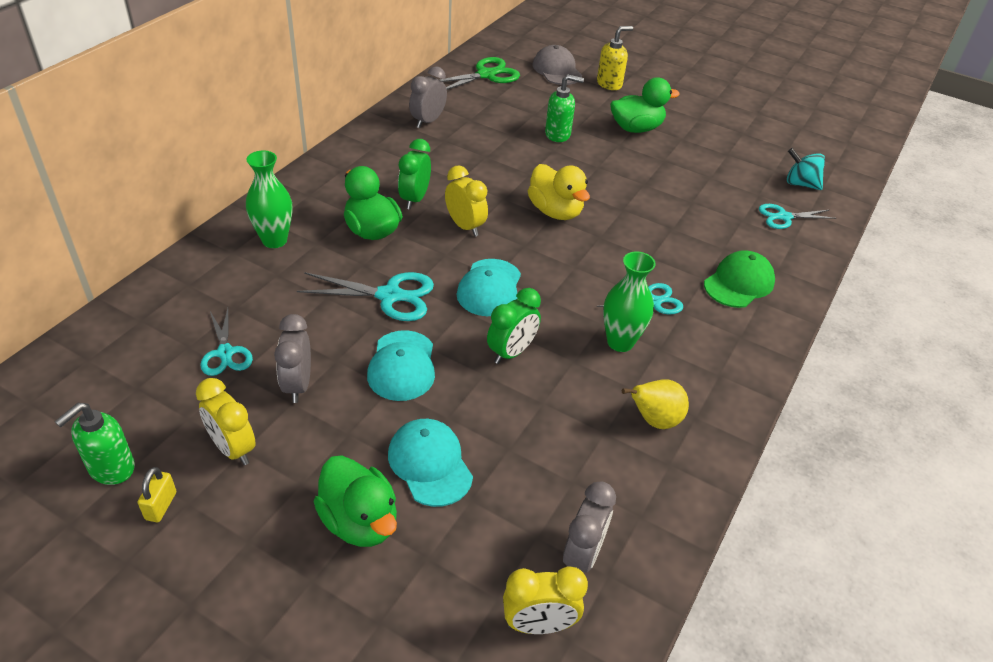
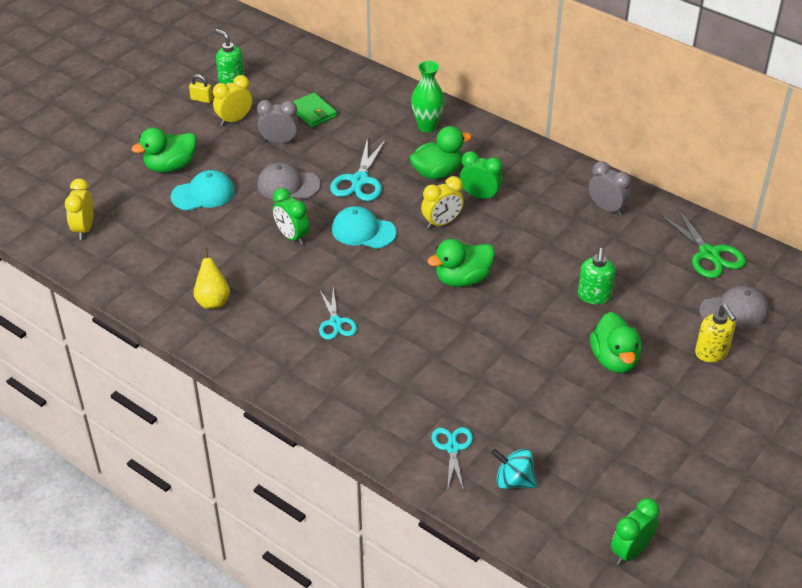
camera: 100 degrees right, 0 degrees up
turquoise scissors [200,308,253,376] -> green wallet [293,93,337,127]
turquoise cap [367,330,435,401] -> grey cap [257,162,321,199]
yellow duck [528,164,590,220] -> green duck [427,239,495,287]
grey clock [563,481,616,572] -> none
green vase [603,251,656,352] -> none
green cap [704,250,775,308] -> none
turquoise spinning top [787,148,825,190] -> turquoise spinning top turned 105 degrees counterclockwise [491,449,537,489]
none -> green clock [611,498,660,565]

